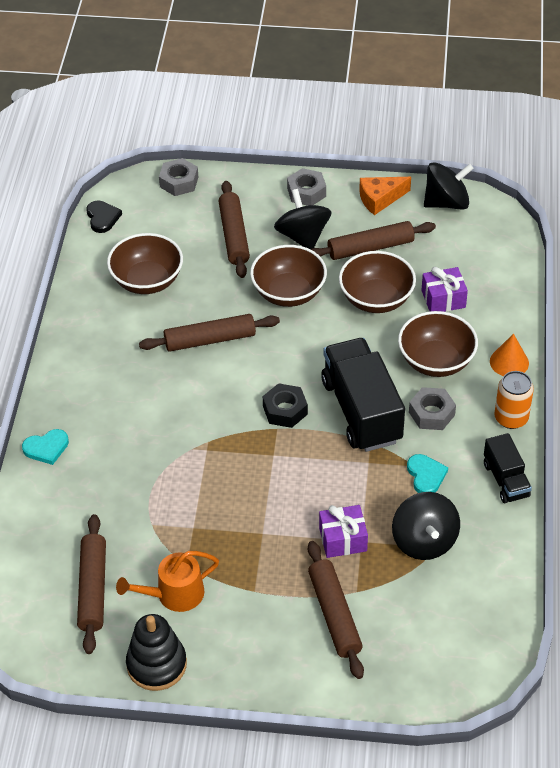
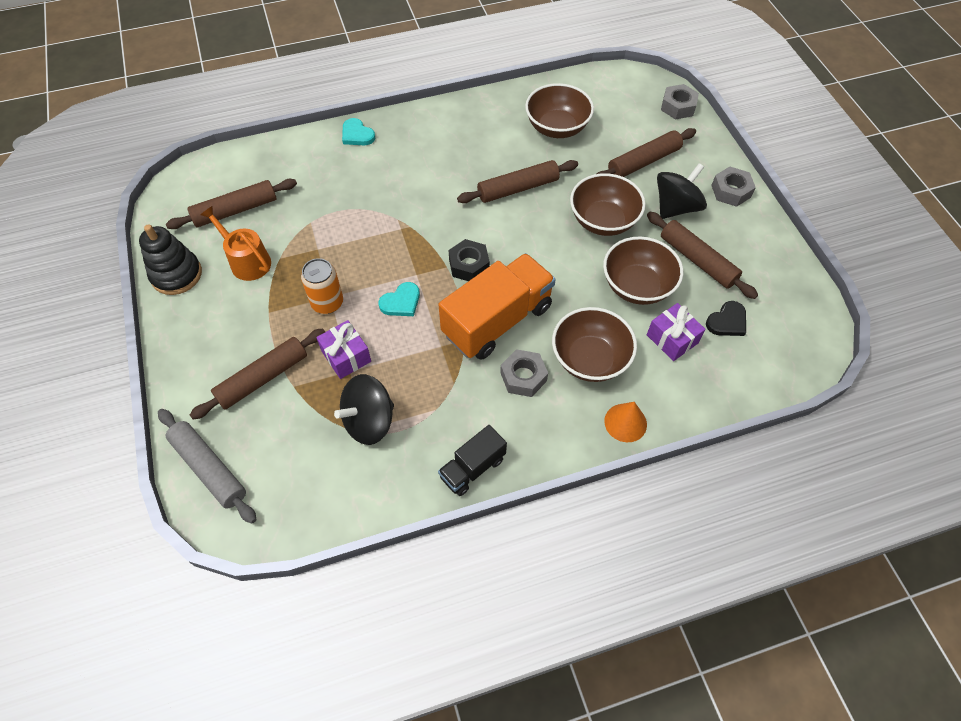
camera: 65 degrees right, 10 degrees up
black heart [87,201,122,233] -> black heart moved to [706,301,746,336]
brown rolling pin [139,314,280,352] -> brown rolling pin turned 75 degrees counterclockwise [457,160,578,203]
black truck [321,338,405,452] -> orange truck [439,253,556,360]
orange cheese [359,177,411,215] -> none
turquoise heart [407,454,448,493] -> turquoise heart moved to [379,282,420,316]
black spinning top [424,162,474,209] -> none
orange can [494,371,534,429] -> orange can moved to [301,258,343,314]
none -> grey rolling pin [158,409,257,524]

